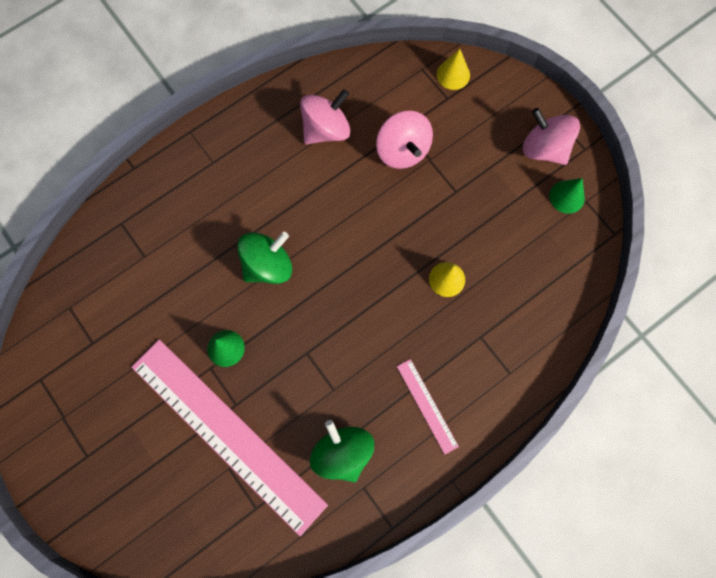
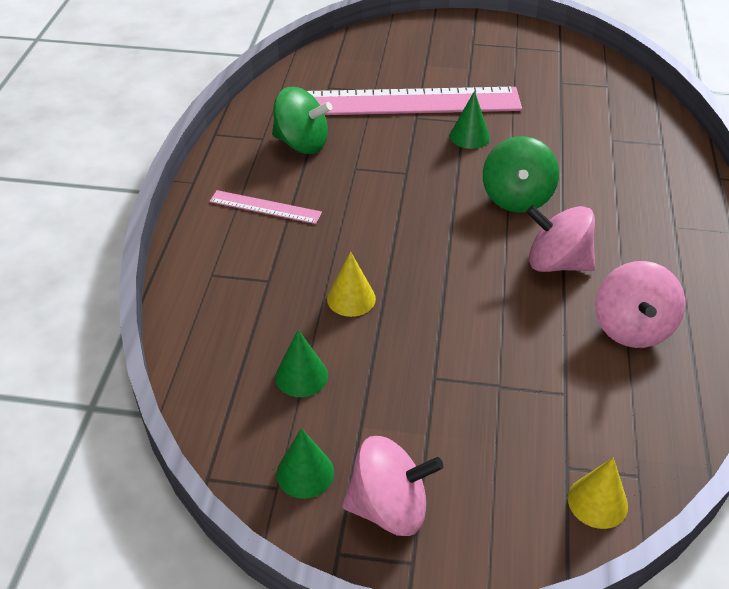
camera: 135 degrees right, 30 degrees down
pink spinning top [376,111,433,169] -> pink spinning top moved to [526,205,595,272]
none -> green cone [275,330,328,397]

